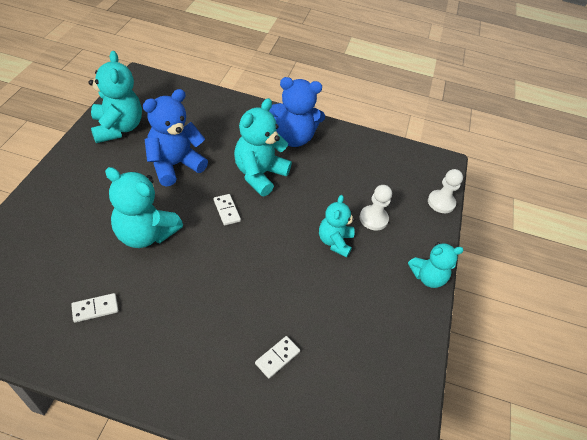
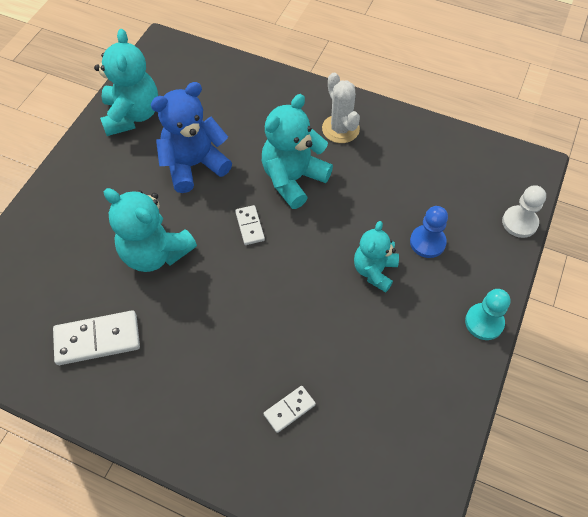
camera: 15 degrees right, 10 degrees up
white domino [71,293,118,323] -> white domino [53,310,140,365], size x1.78
blue teddy bear [269,77,325,147] -> white cactus [322,73,360,143]
white pawn [360,185,392,230] -> blue pawn [410,206,448,258]
turquoise teddy bear [408,242,464,288] -> turquoise pawn [465,289,510,340]

